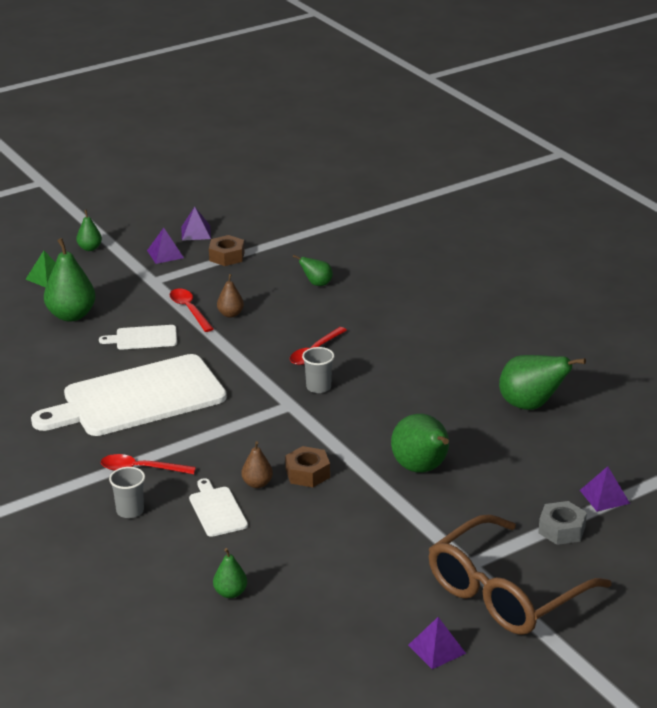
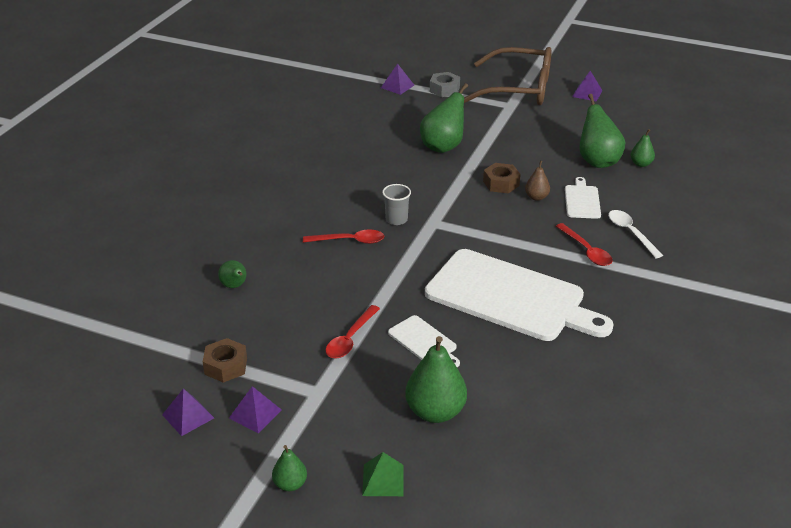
camera: 125 degrees left, 5 degrees up
grey cup [109,467,145,518] -> white spoon [608,210,663,258]
white cutting board [189,478,248,537] -> white cutting board turned 150 degrees clockwise [565,177,601,219]
brown pear [217,274,244,318] -> none
green pear [499,355,586,410] -> green pear moved to [579,94,625,168]

